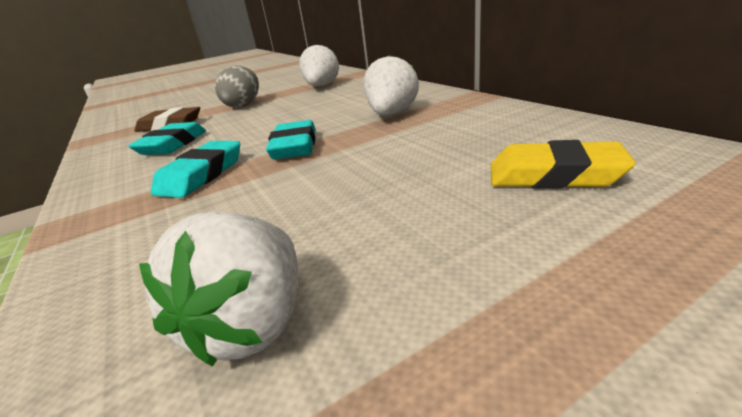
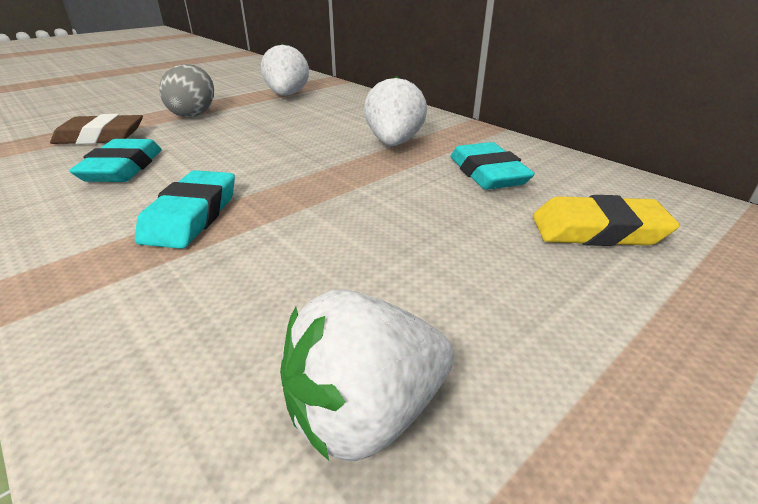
camera: 15 degrees left, 5 degrees up
white strawberry [139,211,298,367] -> white strawberry turned 60 degrees clockwise [280,289,454,461]
turquoise eraser [266,120,316,159] -> turquoise eraser moved to [450,142,535,190]

